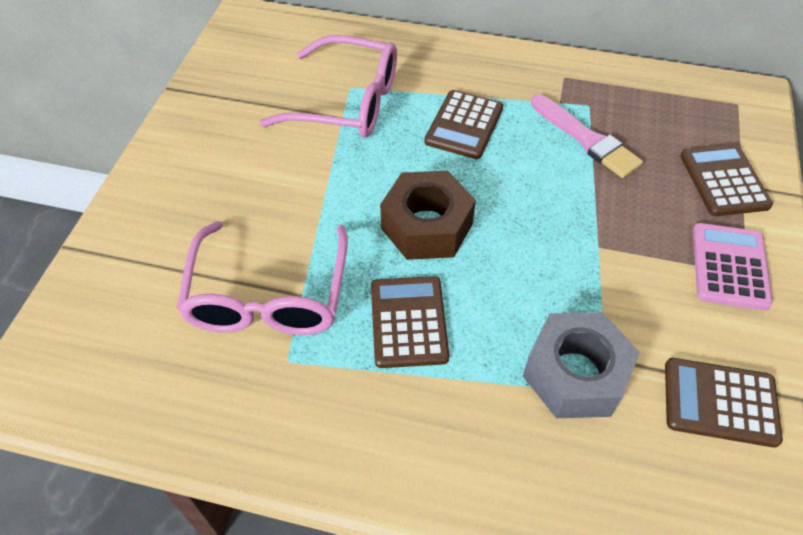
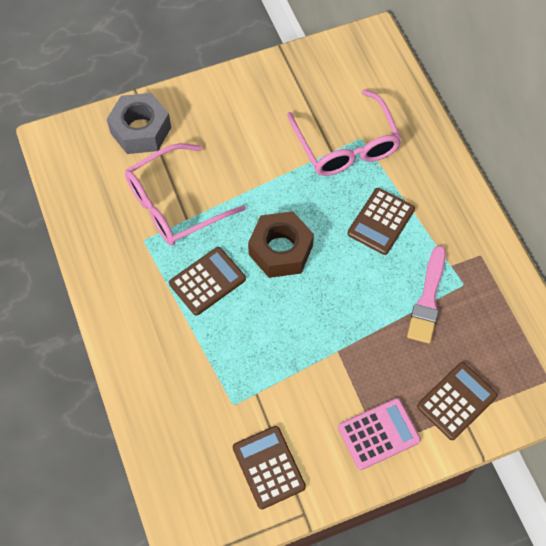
camera: 55 degrees right, 10 degrees up
brown calculator [424,90,503,159] -> brown calculator turned 45 degrees counterclockwise [347,188,415,255]
grey nut [523,312,640,418] -> grey nut moved to [107,93,171,154]

